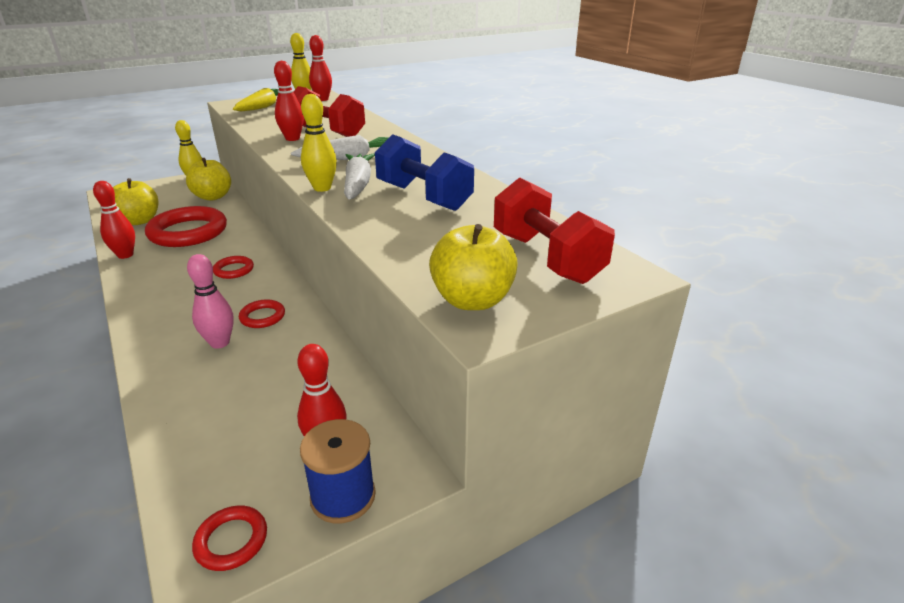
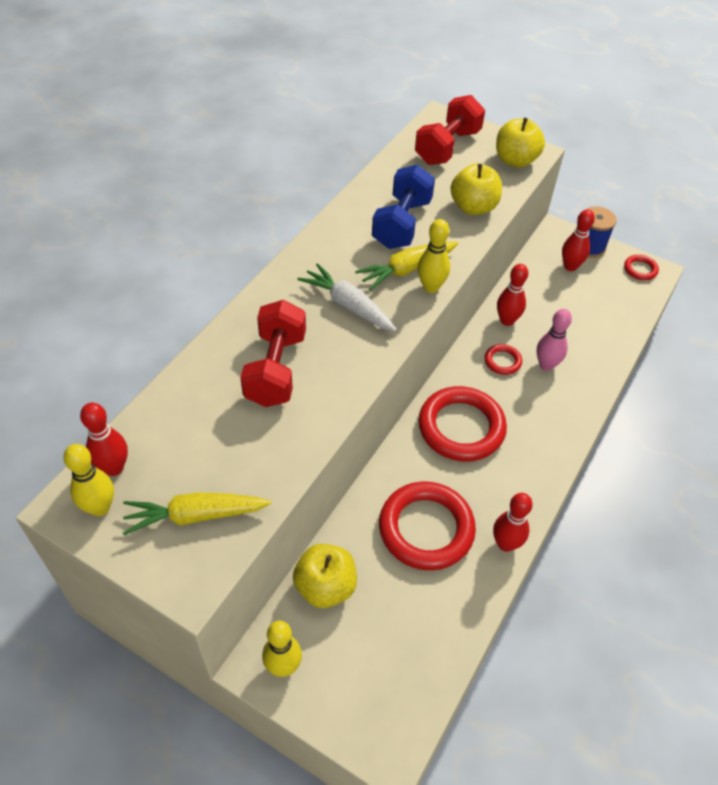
camera: 120 degrees left, 20 degrees up
yellow apple [113,178,159,225] -> yellow apple moved to [451,164,502,215]
red ring [213,256,254,279] -> red ring [418,386,507,462], size x2.18
red bowling pin [274,61,304,141] -> red bowling pin moved to [497,264,528,326]
white carrot [344,153,375,199] -> yellow carrot [355,242,458,291]

